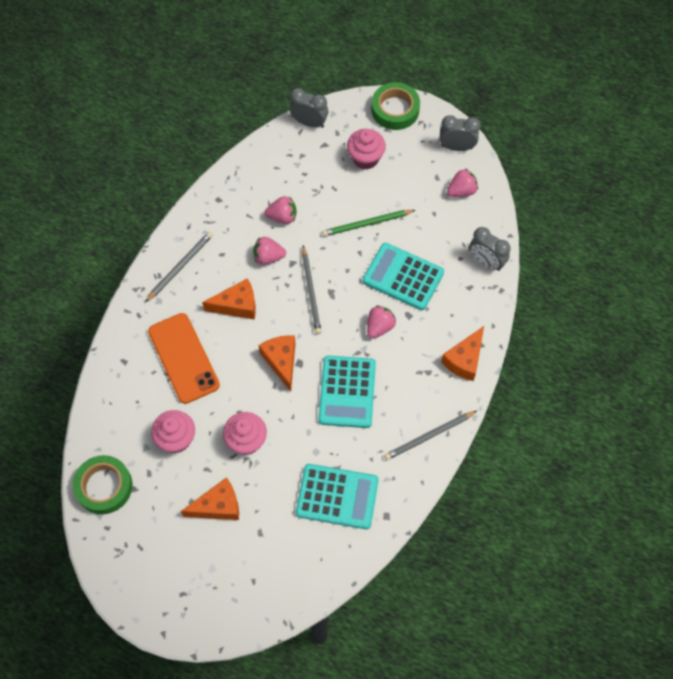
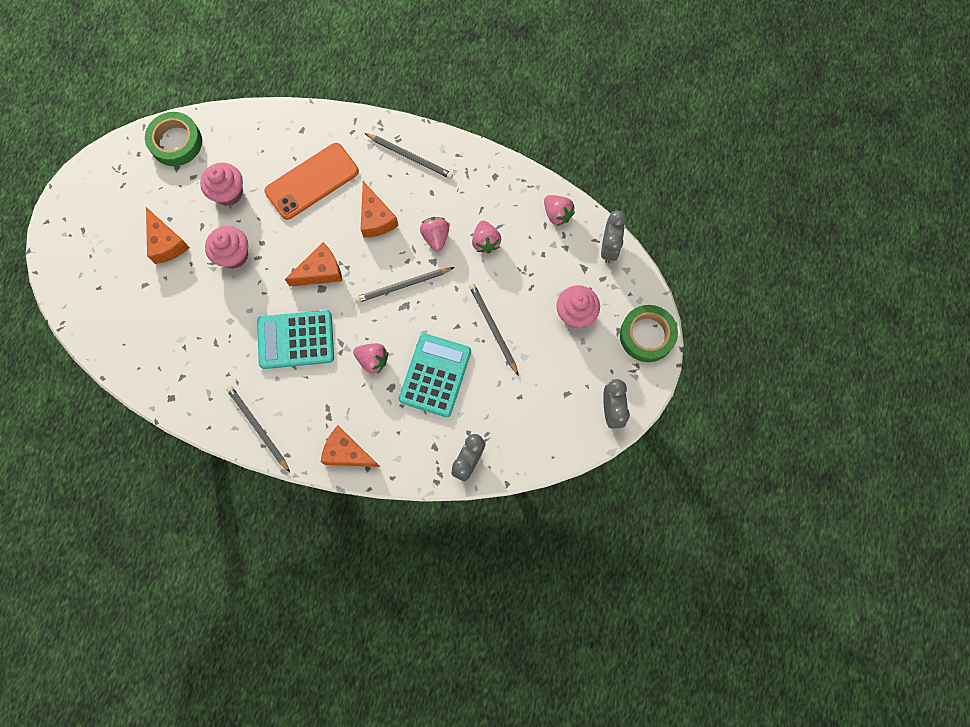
camera: 80 degrees right, 10 degrees up
turquoise calculator [296,464,379,529] -> none
green pencil [322,210,415,236] -> grey pencil [469,283,519,376]
pink strawberry [447,169,478,197] -> pink strawberry moved to [544,195,575,226]

